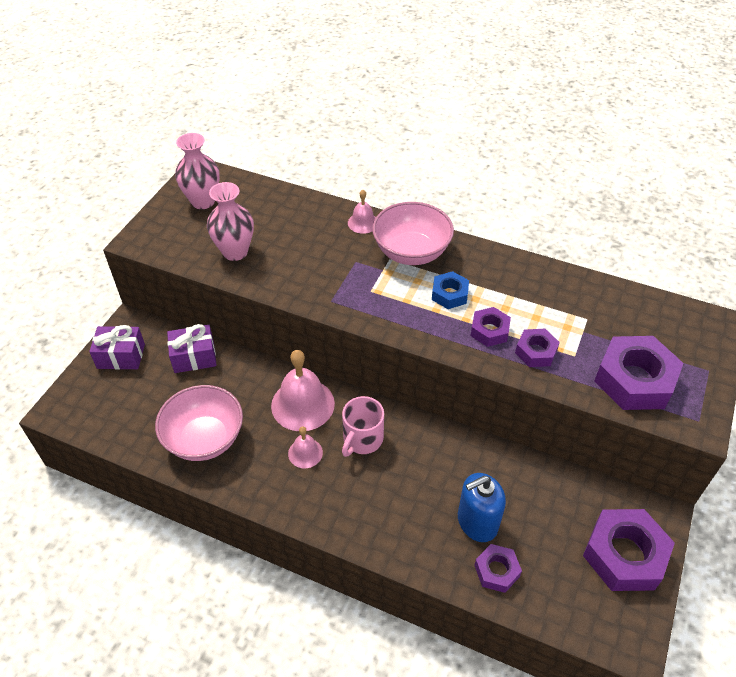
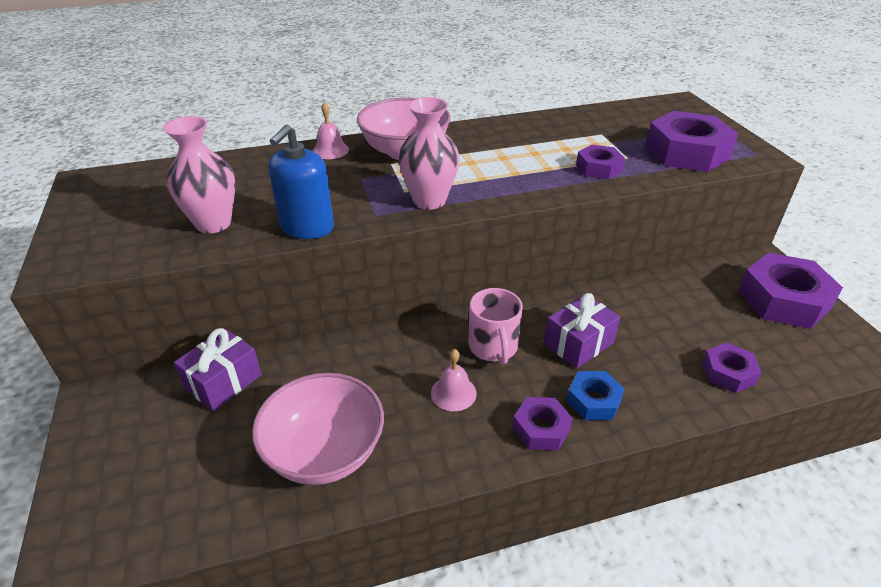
camera: 40 degrees left, 10 degrees down
purple gift [89,325,145,370] -> purple gift moved to [544,293,620,369]
pink vase [175,133,220,209] -> pink vase moved to [398,97,460,210]
pink bell [271,350,335,431] -> none
blue nut [432,271,469,309] -> blue nut moved to [567,371,625,420]
blue soap dispenser [458,473,506,542] -> blue soap dispenser moved to [268,125,334,239]
purple nut [471,307,511,347] -> purple nut moved to [513,397,573,450]

